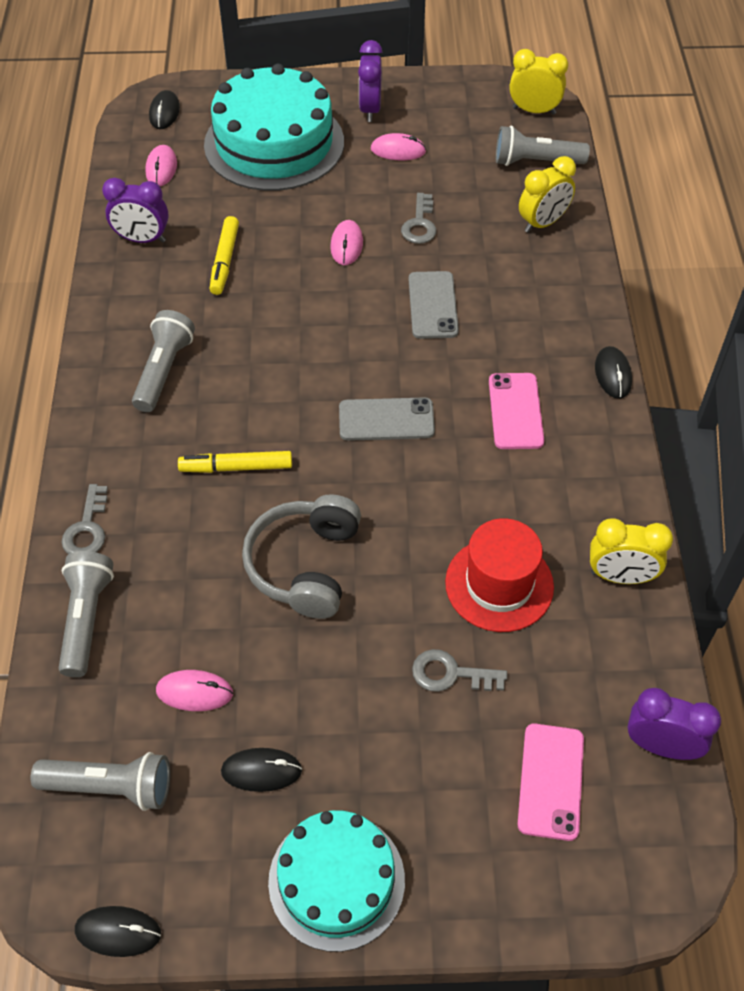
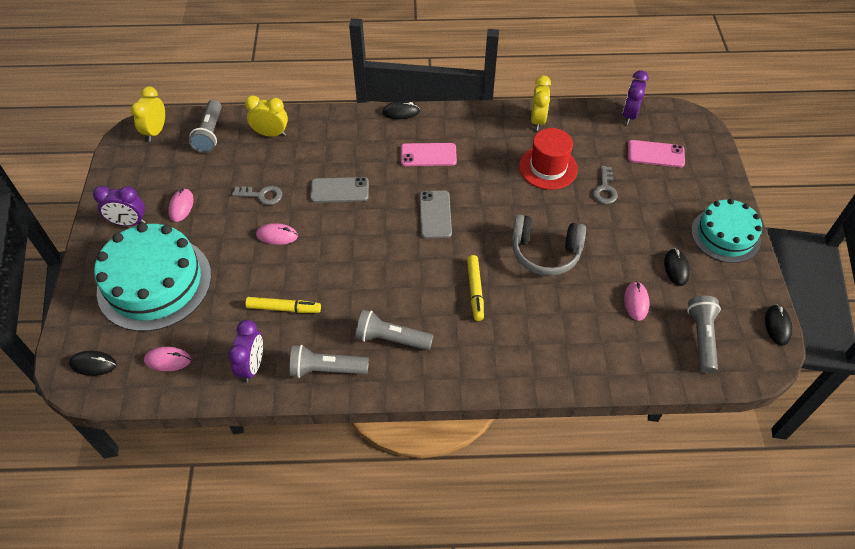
camera: 90 degrees left, 0 degrees up
grey flashlight [59,551,114,677] -> grey flashlight moved to [289,345,369,378]
grey key [62,484,108,554] -> none
yellow clock [519,156,576,233] -> yellow clock turned 45 degrees counterclockwise [245,95,288,137]

